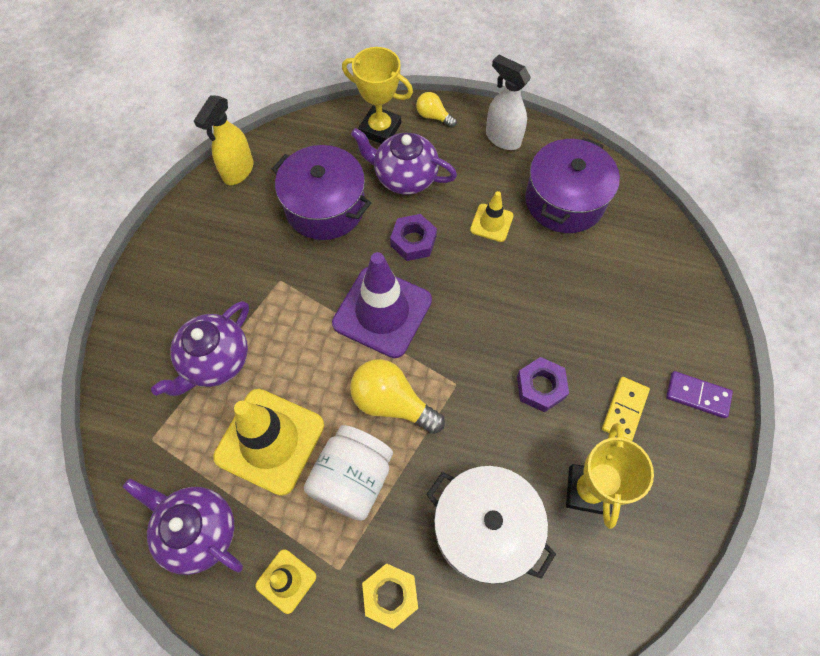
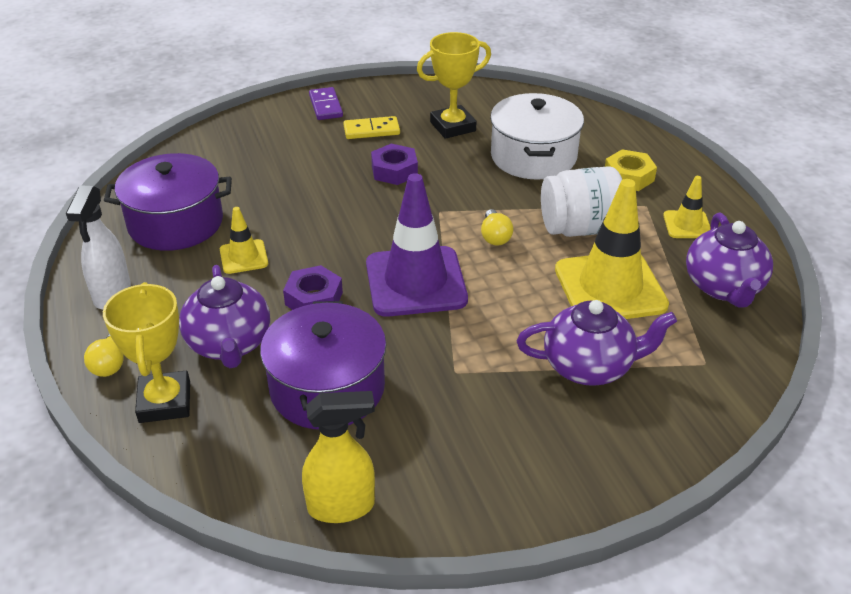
camera: 125 degrees left, 25 degrees down
yellow light bulb [350,359,445,434] -> yellow light bulb [481,209,514,245], size x0.55

